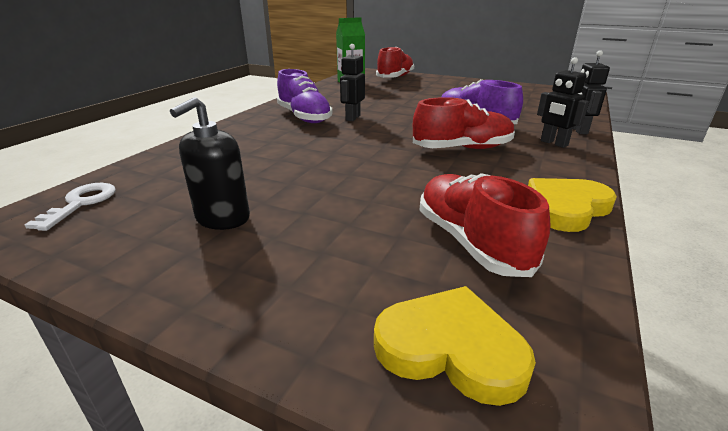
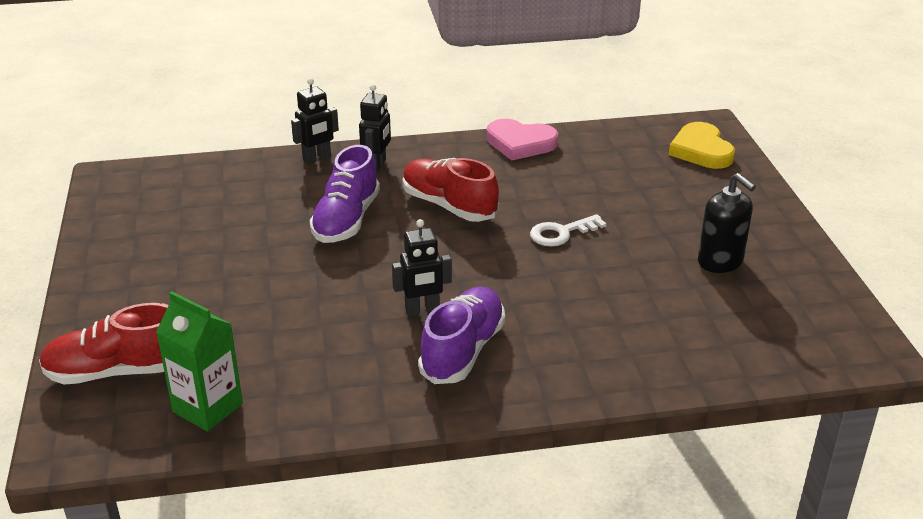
camera: 125 degrees left, 5 degrees up
white key [25,183,116,231] -> white key moved to [530,214,607,247]
black soap dispenser [170,97,250,230] -> black soap dispenser turned 60 degrees clockwise [698,173,756,273]
red shoe [420,173,551,277] -> none
yellow heart [528,178,617,232] -> pink heart [487,119,558,160]

